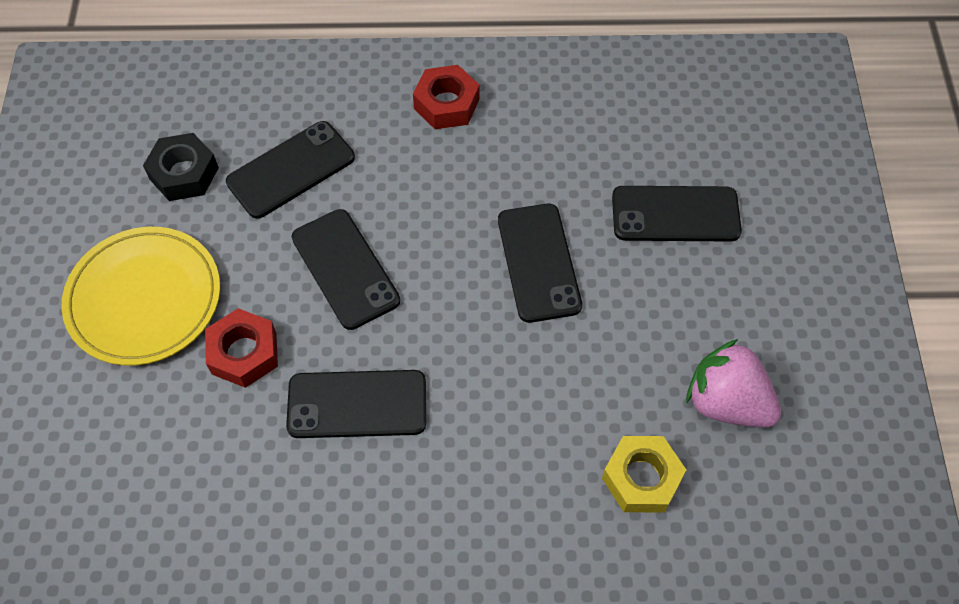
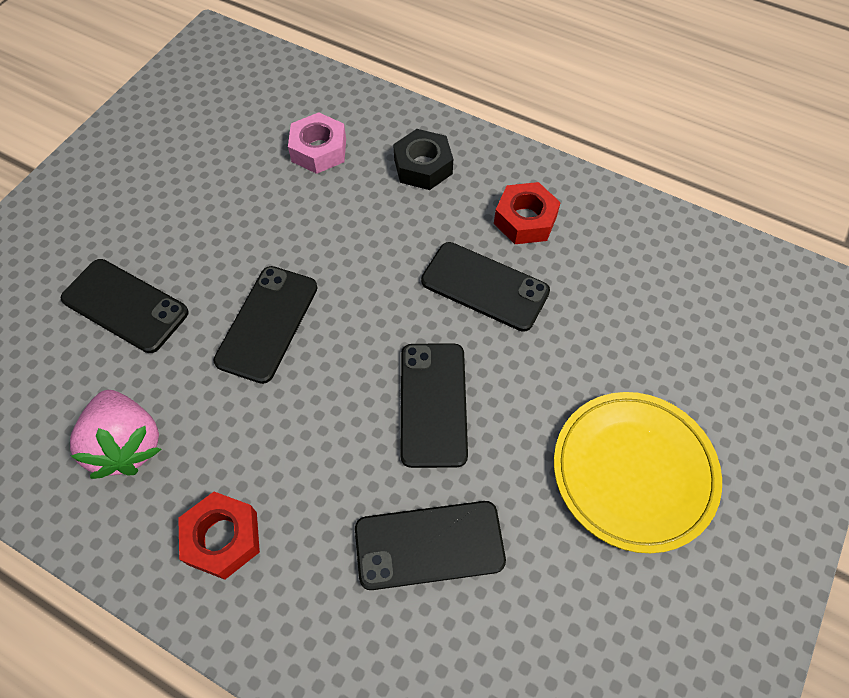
camera: 150 degrees left, 0 degrees up
black nut [143,133,219,201] -> black nut moved to [393,129,453,190]
red nut [205,308,278,388] -> red nut moved to [494,182,561,244]
yellow nut [602,436,686,513] -> pink nut [288,112,346,174]
pink strawberry [686,339,781,428] -> pink strawberry moved to [70,390,162,479]

